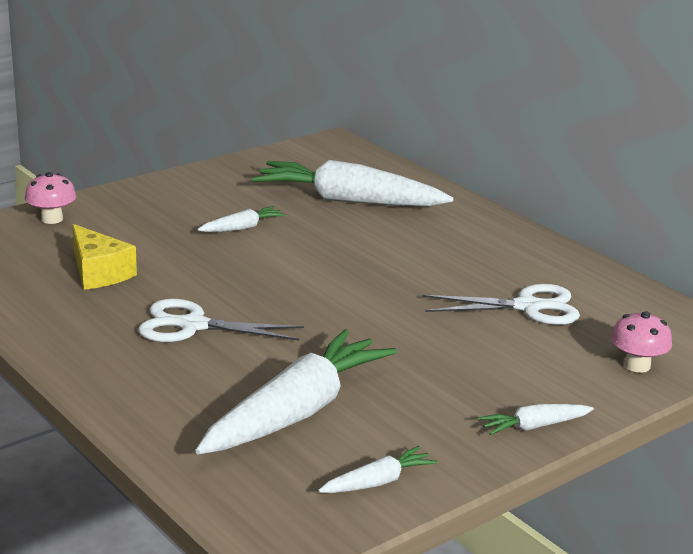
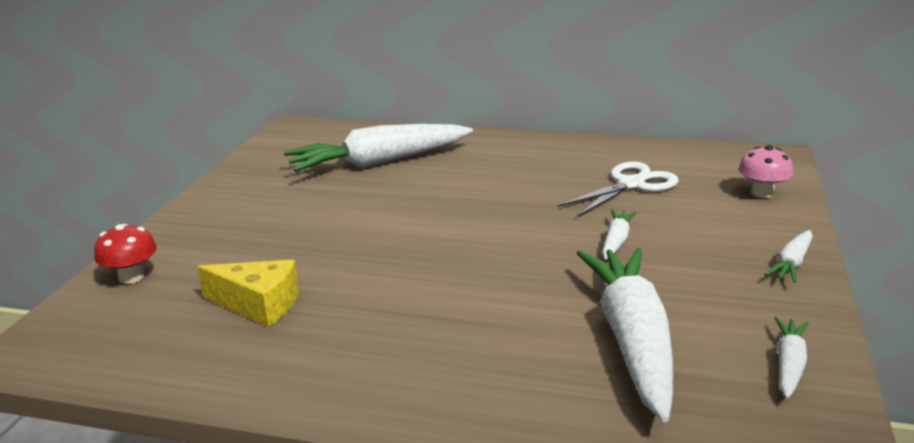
camera: 35 degrees left, 0 degrees up
pink mushroom [25,172,76,224] -> red mushroom [94,224,157,284]
white scissors [138,299,304,342] -> none
white carrot [197,206,286,232] -> white carrot moved to [602,209,637,260]

